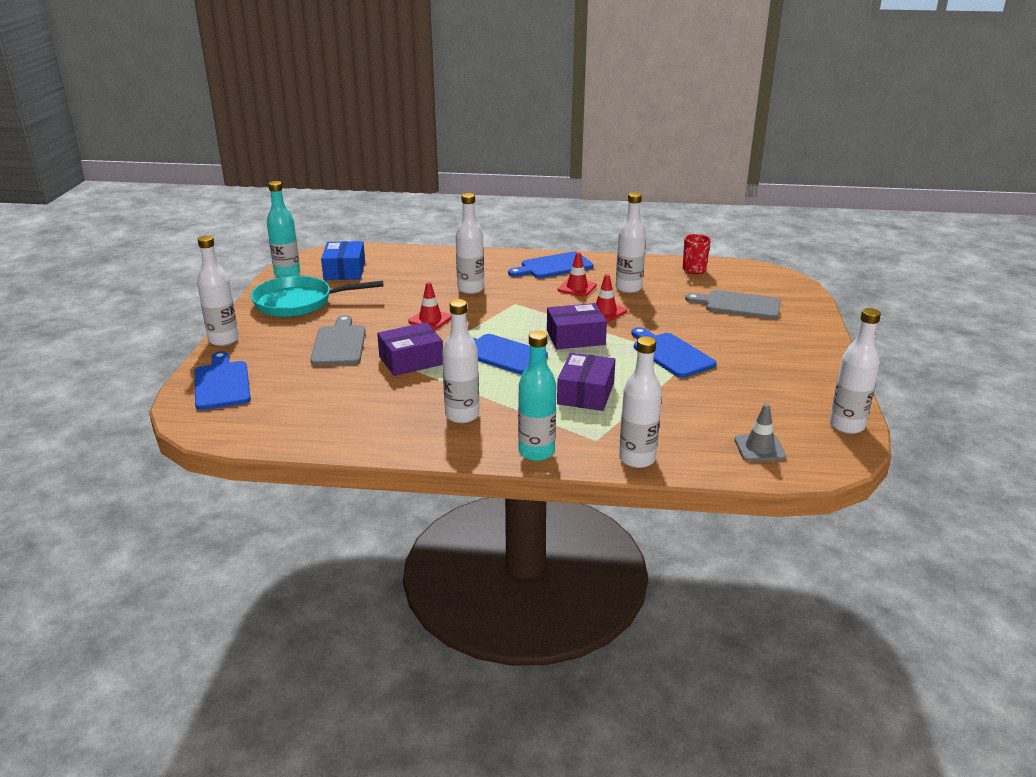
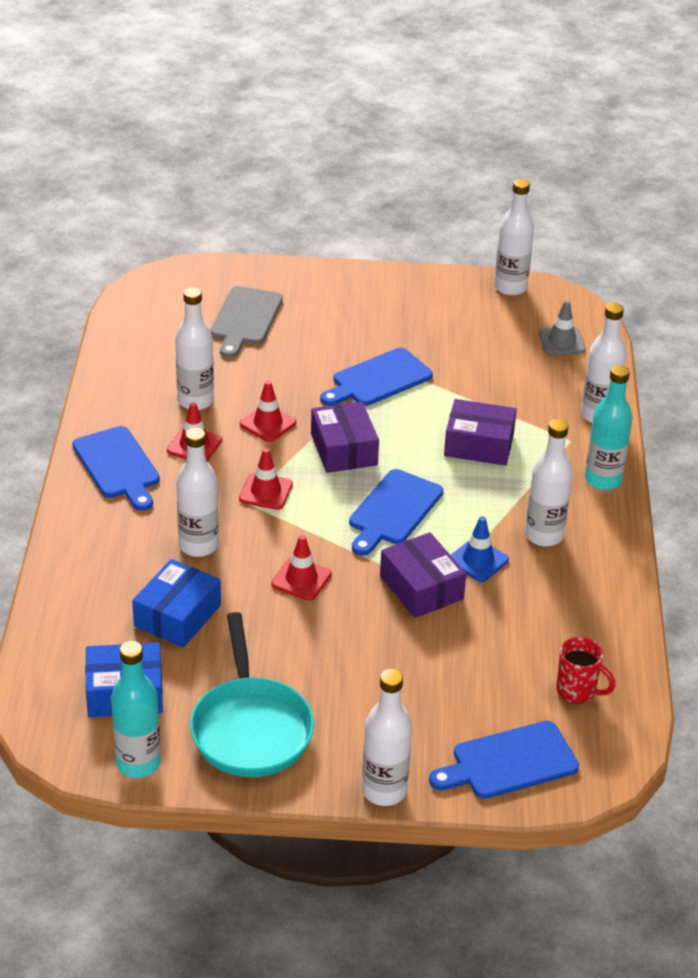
camera: 95 degrees left, 10 degrees up
grey cutting board [310,315,366,366] -> none
red mug [683,234,711,274] -> red mug moved to [556,637,615,704]
none -> blue box [132,559,221,648]
none -> red traffic cone [239,448,293,510]
none -> blue traffic cone [451,516,509,582]

